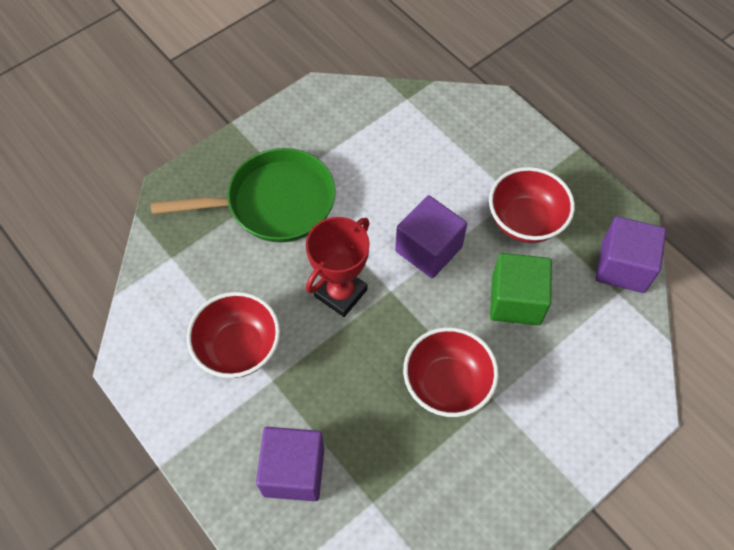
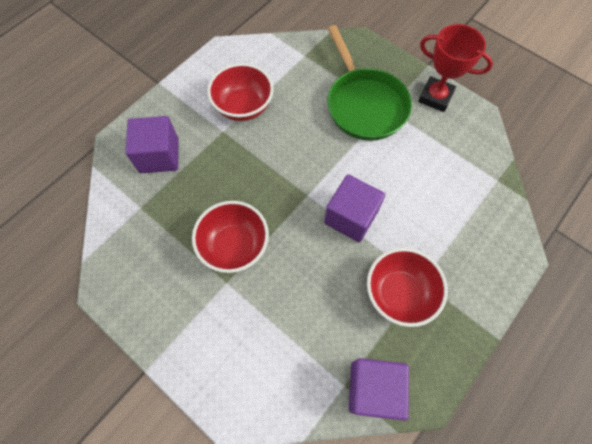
camera: 80 degrees right, 5 degrees up
red trophy [306,217,370,317] -> red trophy moved to [418,24,493,112]
green cube [490,253,552,326] -> none

